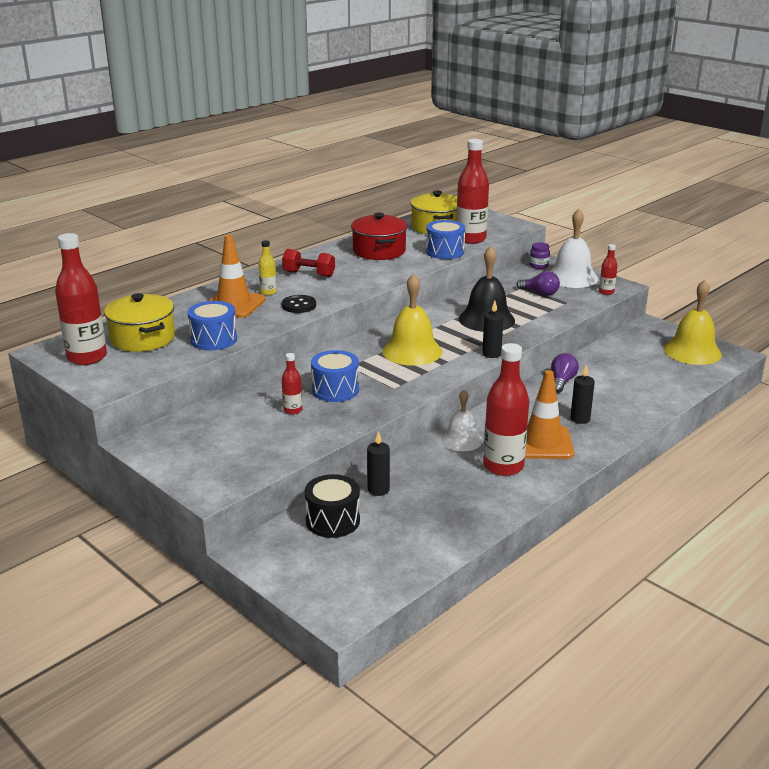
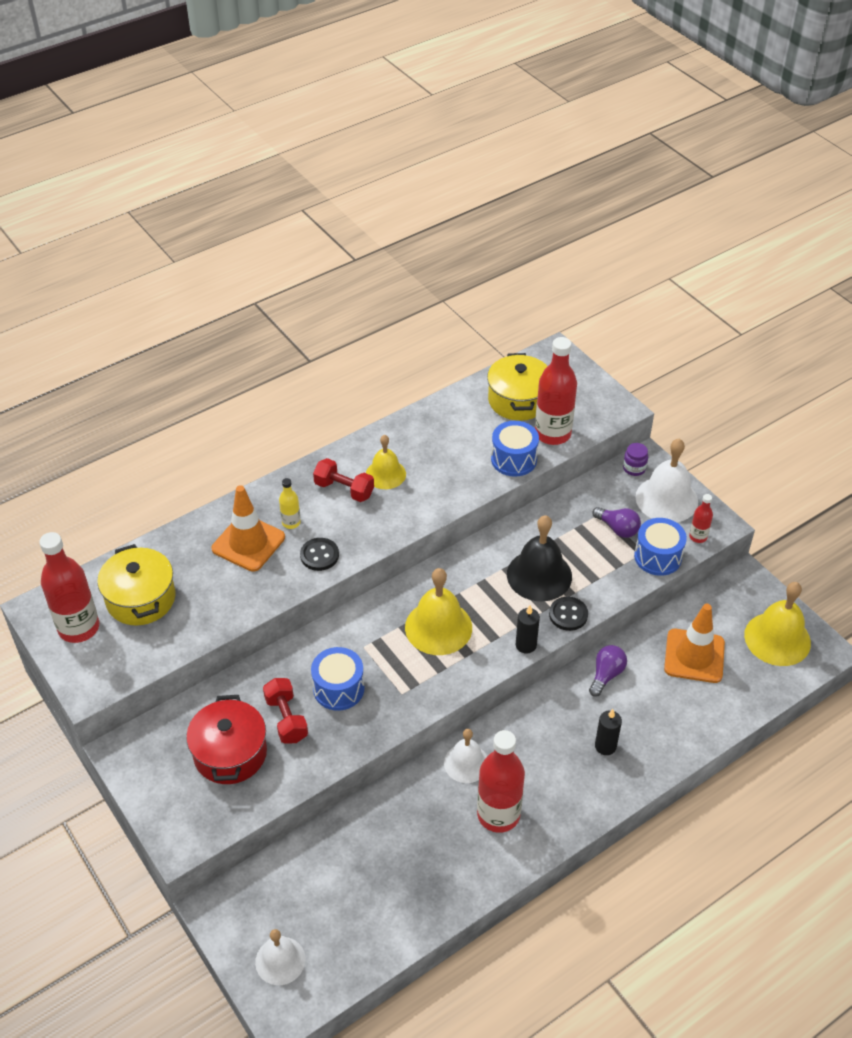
camera: 10 degrees right, 20 degrees up
blue drum [187,301,237,350] -> blue drum moved to [634,518,687,576]
red bottle [282,353,302,415] -> red dumbbell [263,678,308,743]
black drum [304,474,360,538] -> none
red pot [351,213,408,260] -> red pot moved to [186,695,267,784]
black candle [367,431,390,496] -> none
orange traffic cone [525,370,574,459] -> orange traffic cone moved to [664,604,725,683]
none -> white bell [255,929,305,985]
none -> yellow bell [366,435,406,489]
none -> black button [549,597,588,631]

